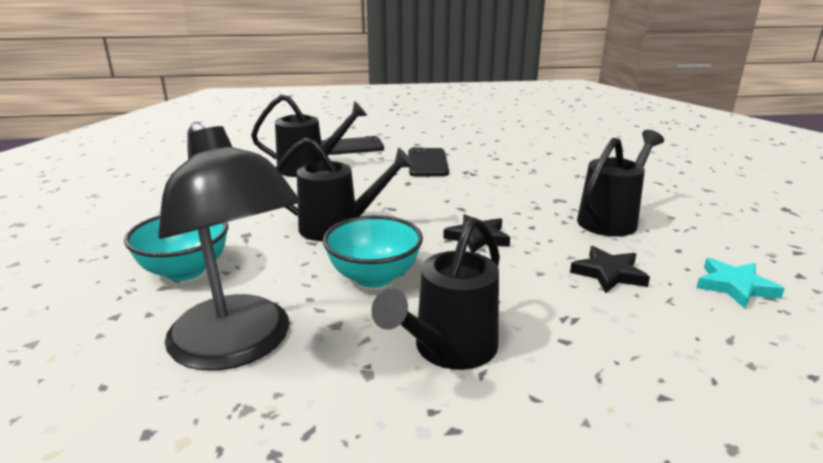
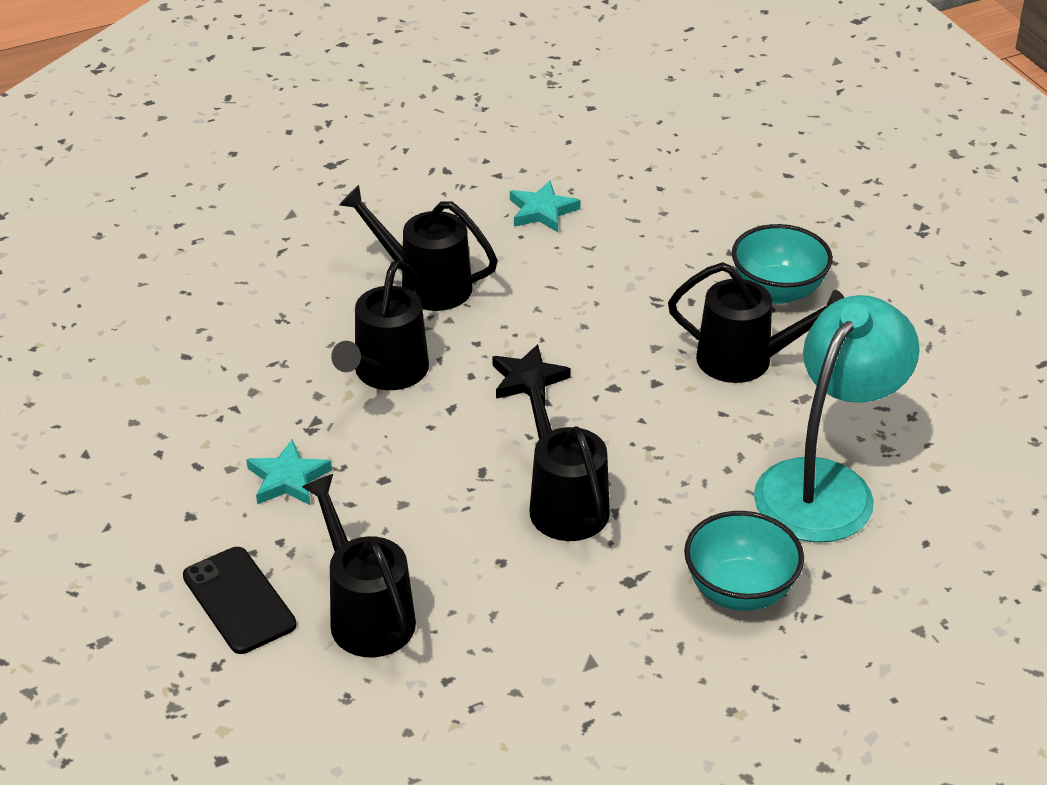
camera: 110 degrees left, 15 degrees up
black lamp [158,122,301,371] -> turquoise lamp [754,295,920,543]
turquoise bowl [323,215,423,288] -> turquoise bowl moved to [732,224,833,304]
black phone [408,147,449,176] -> turquoise star [246,439,332,505]
black star [570,246,650,293] -> none
none -> black watering can [331,260,429,390]

